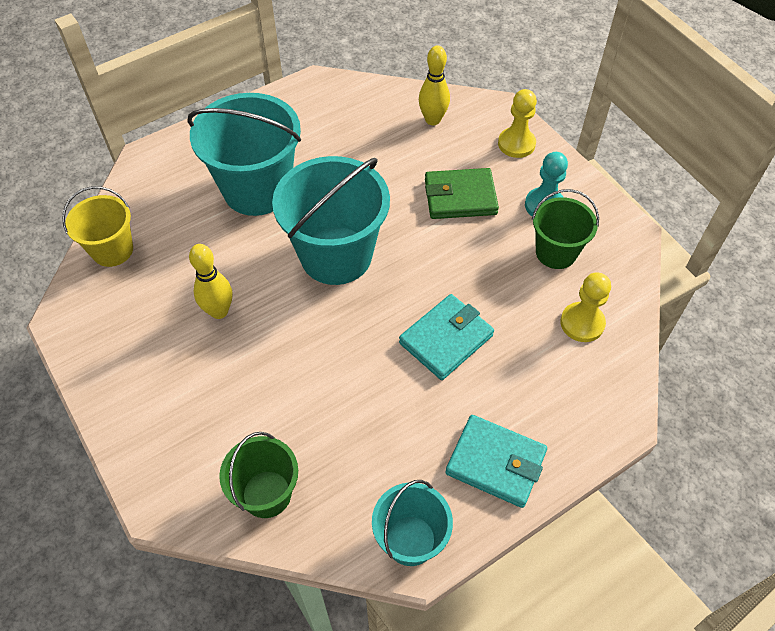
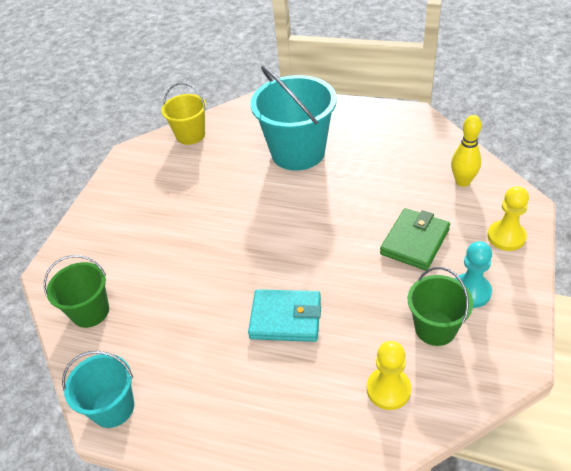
camera: 55 degrees right, 10 degrees down
yellow bowling pin [189,244,232,319] -> none
turquoise bucket [272,156,390,285] -> none
green wallet [425,168,499,219] -> green wallet turned 75 degrees clockwise [380,208,450,271]
turquoise wallet [445,415,547,508] -> none

